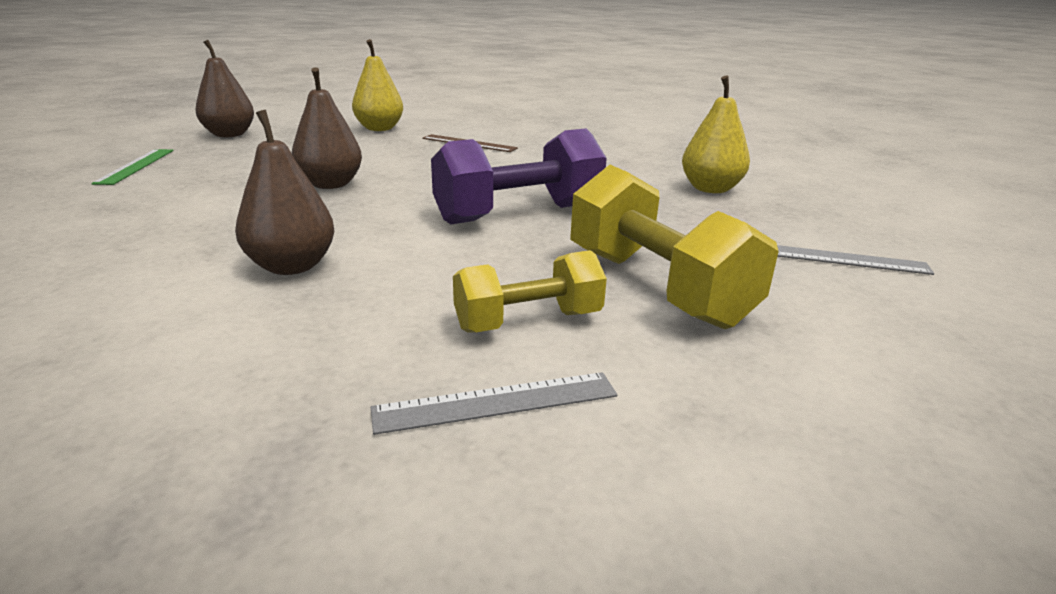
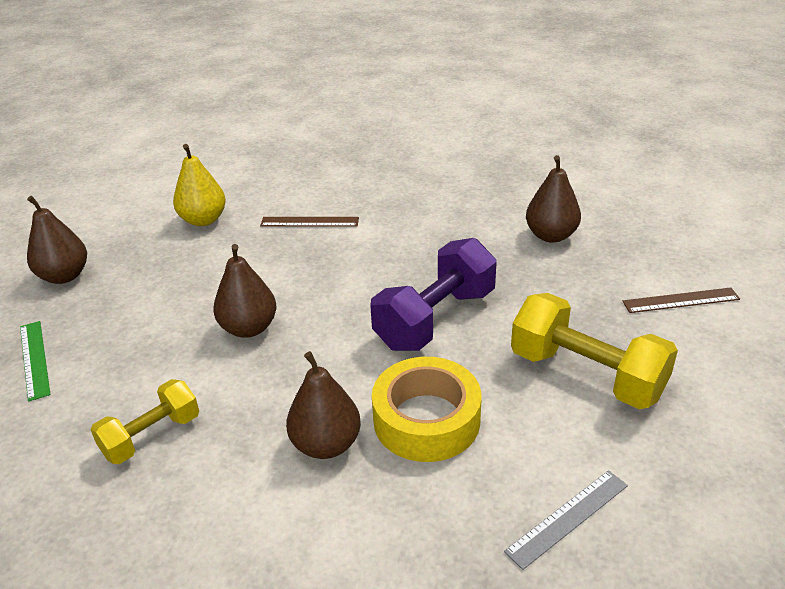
camera: 20 degrees left, 10 degrees up
yellow dumbbell [453,250,607,332] -> yellow dumbbell moved to [91,379,199,464]
yellow pear [682,76,750,193] -> brown pear [526,155,581,243]
grey ruler [777,245,934,275] -> brown ruler [623,288,740,313]
none -> yellow tape [372,357,482,462]

